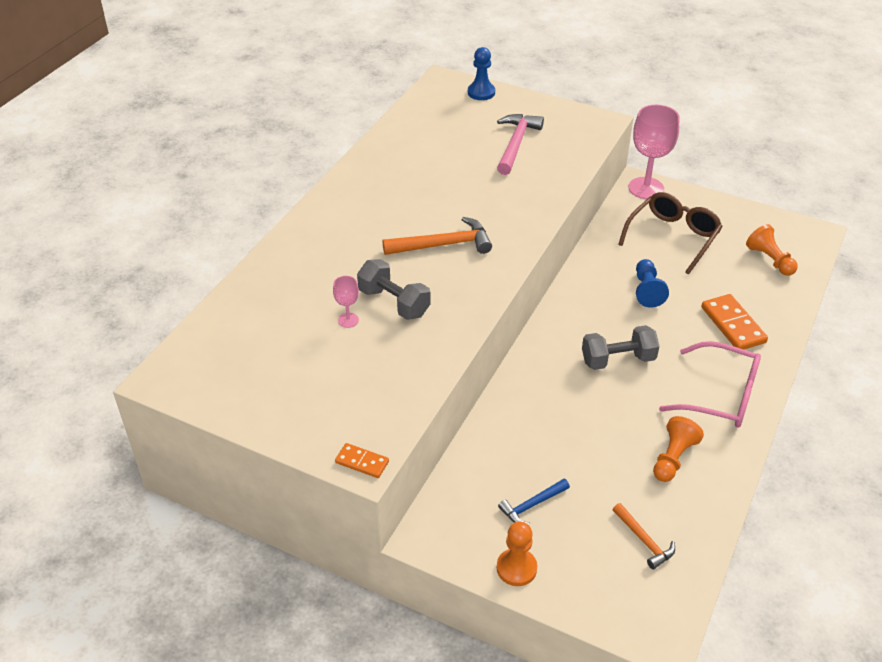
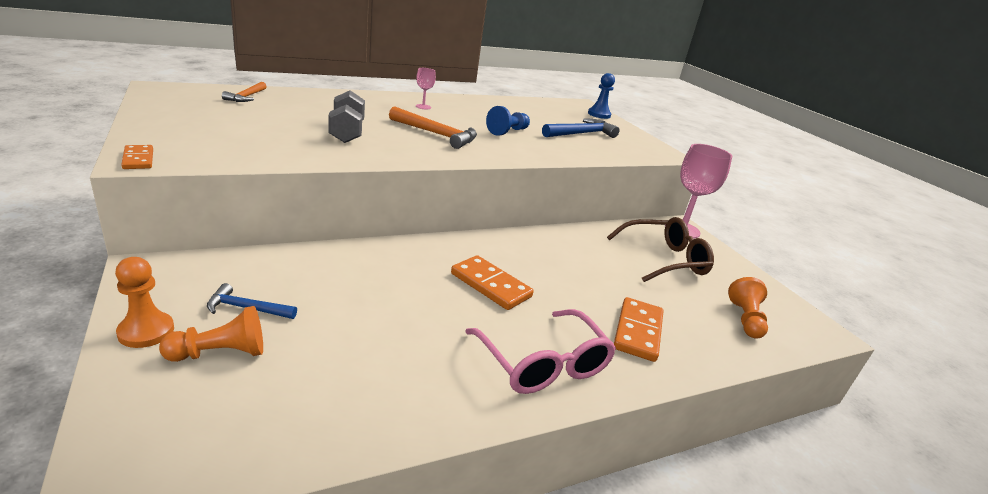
camera: 35 degrees right, 15 degrees down
pink goblet [333,276,359,328] -> pink goblet moved to [416,68,436,110]
pink hammer [497,114,544,175] -> blue hammer [542,118,620,138]
grey dumbbell [582,325,659,370] -> orange domino [451,255,534,310]
orange hammer [613,503,675,569] -> orange hammer moved to [222,82,267,102]
blue pawn [636,259,669,308] -> blue pawn moved to [486,106,530,135]
orange pawn [653,416,704,482] -> orange pawn moved to [159,306,263,362]

